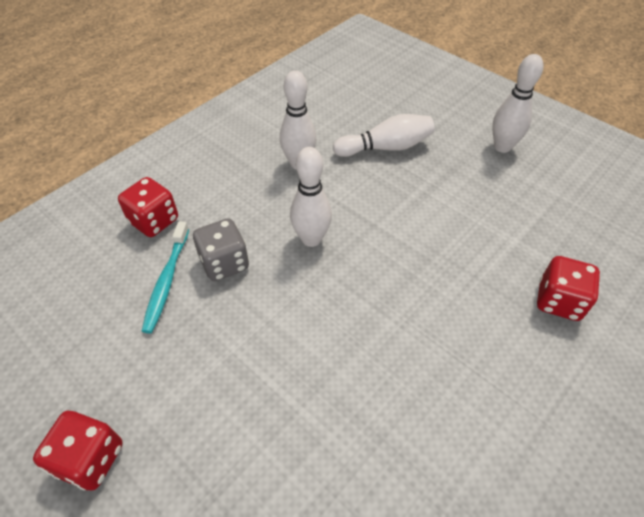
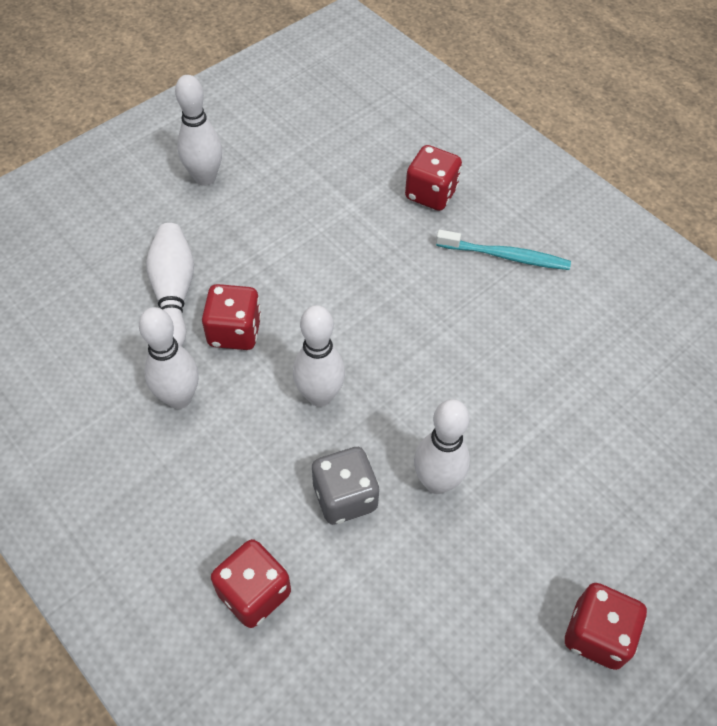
camera: 85 degrees left, 5 degrees up
turquoise toothbrush [142,221,189,333] -> turquoise toothbrush moved to [436,230,571,270]
none -> red dice [202,284,262,350]
none -> white bowling pin [414,399,470,494]

